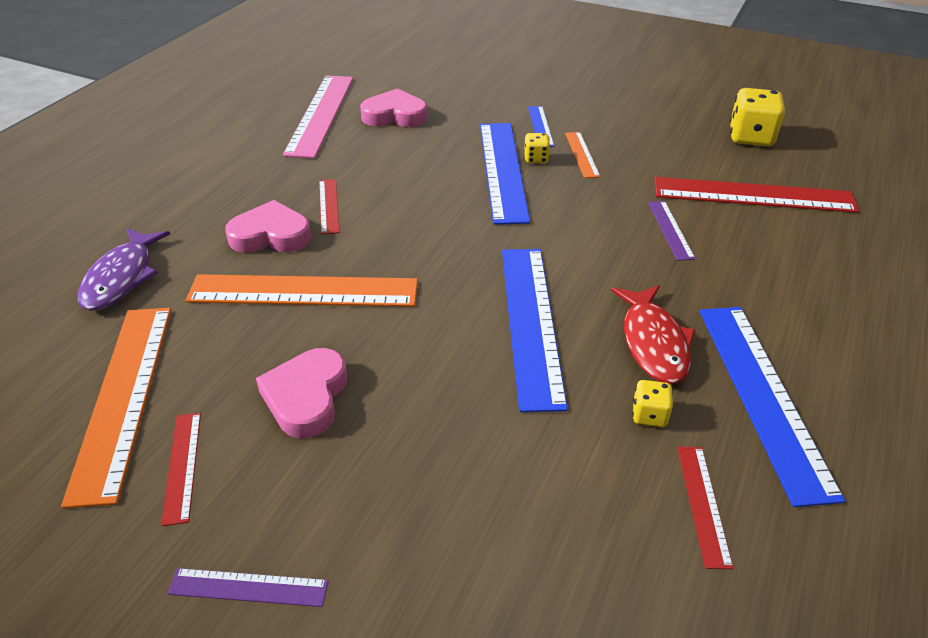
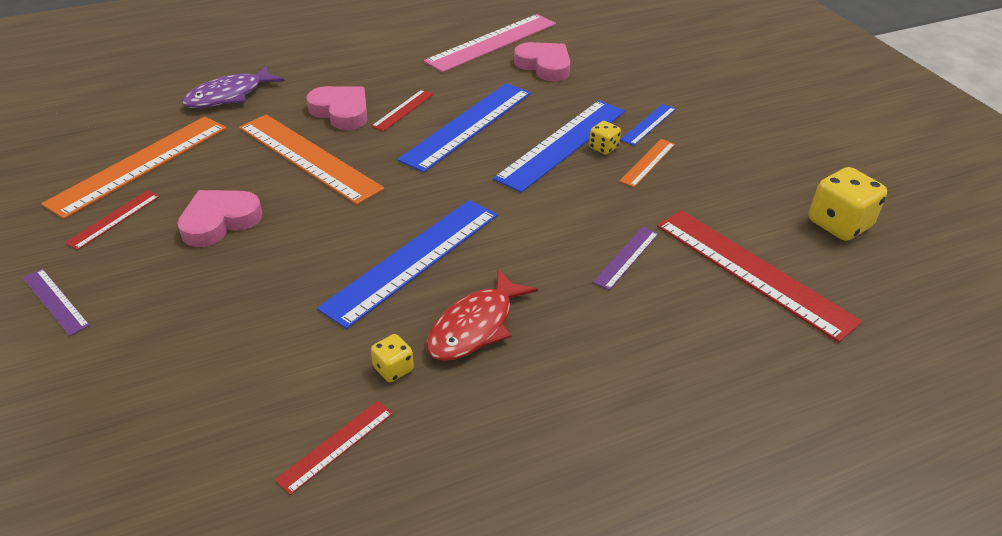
camera: 40 degrees right, 0 degrees up
blue ruler [699,307,845,507] -> blue ruler moved to [397,83,531,173]

